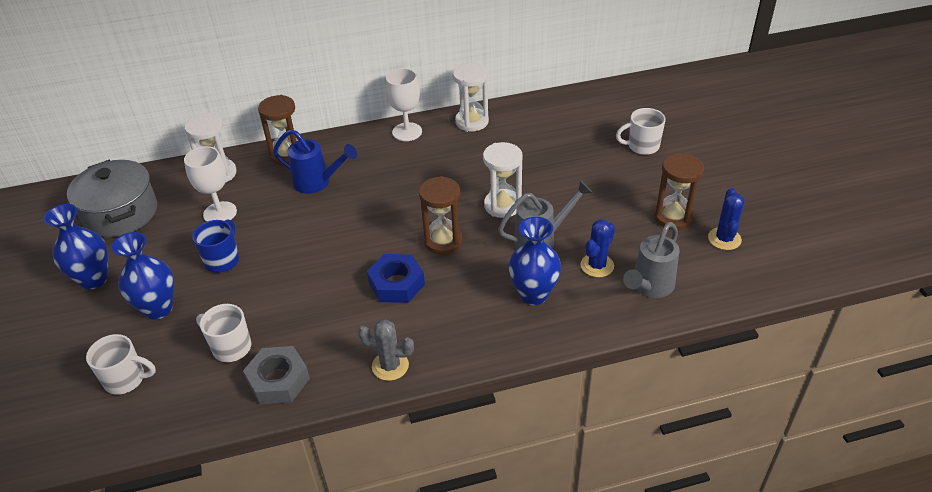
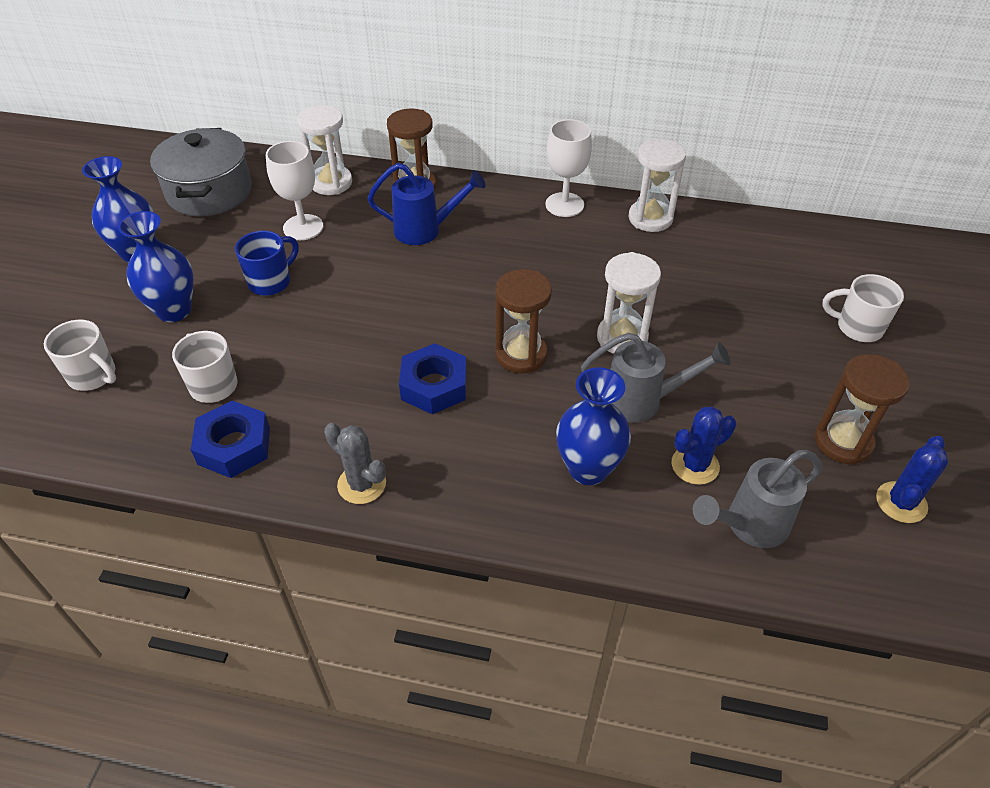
camera: 25 degrees right, 5 degrees up
grey nut [243,346,310,404] -> blue nut [191,401,270,478]
blue watering can [273,129,357,194] -> blue watering can turned 45 degrees counterclockwise [368,163,486,245]

